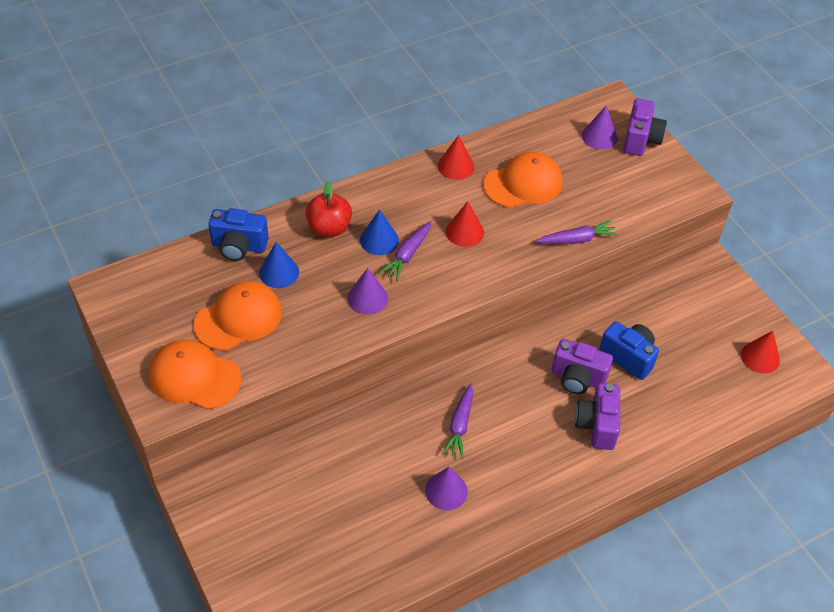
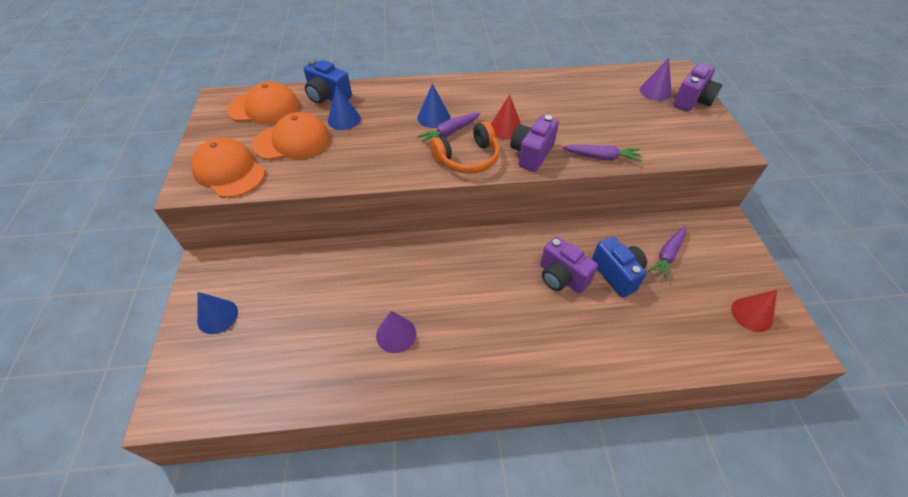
camera: 25 degrees right, 0 degrees up
red apple [305,182,352,237] -> none
purple cone [348,268,388,314] -> none
red cone [438,135,474,180] -> none
purple carrot [442,383,473,459] -> purple carrot moved to [648,226,686,281]
orange cap [483,152,562,208] -> orange cap moved to [227,81,299,125]
purple camera [575,383,620,450] -> purple camera moved to [510,115,559,172]
none -> blue cone [197,292,238,334]
none -> orange headphones [430,121,500,174]

